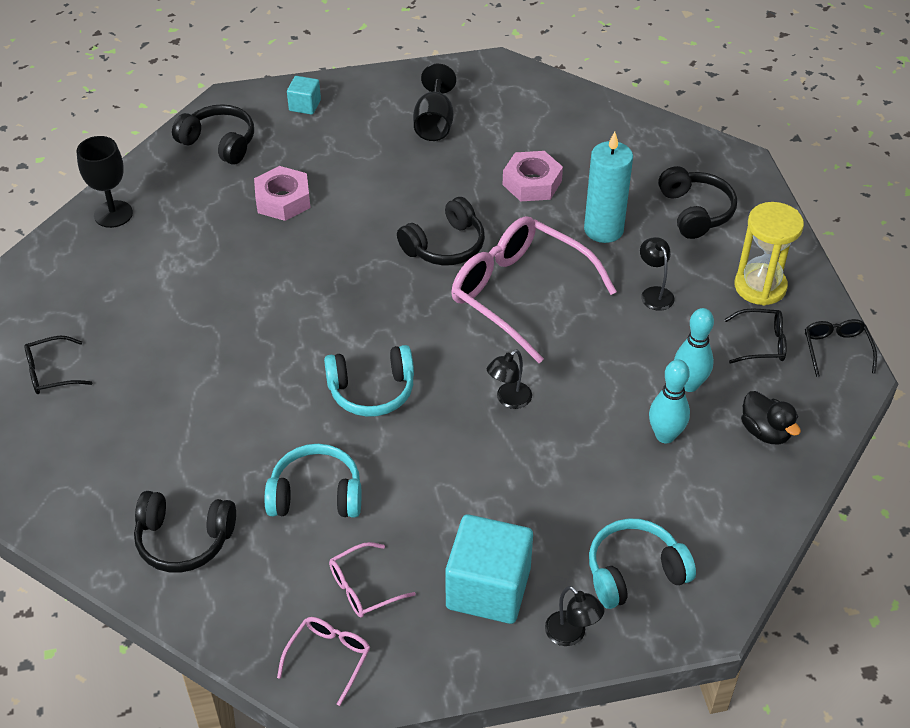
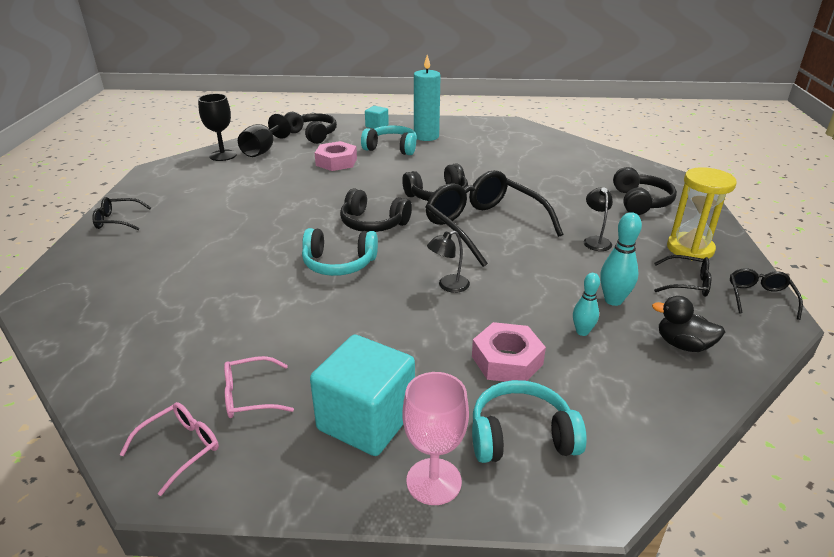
camera: 15 degrees right, 15 degrees down
black headphones [134,491,236,572] -> black headphones moved to [340,188,412,232]
turquoise headphones [265,444,361,518] -> turquoise headphones moved to [361,125,417,155]
black goblet [413,64,456,141] -> black goblet moved to [238,114,291,157]
pink glasses [451,216,617,363] -> black glasses [425,170,563,267]
pink nut [503,151,563,201] -> pink nut moved to [472,322,546,382]
black lamp [545,586,604,646] -> pink goblet [402,372,469,505]
turquoise candle [584,132,633,243] -> turquoise candle moved to [414,55,441,141]
turquoise bowling pin [649,359,690,443] -> turquoise bowling pin [573,273,600,336], size x0.67
black duck [741,391,801,444] -> black duck turned 135 degrees clockwise [652,296,725,352]

